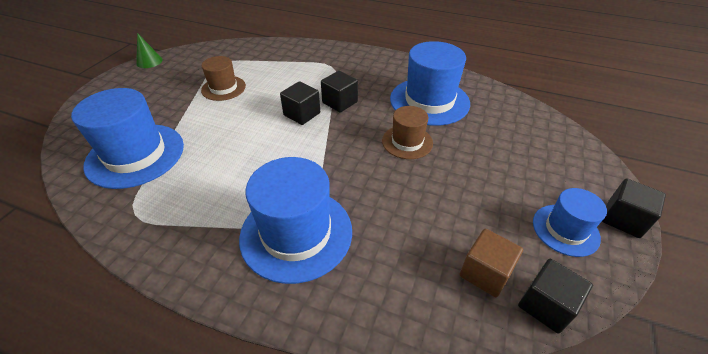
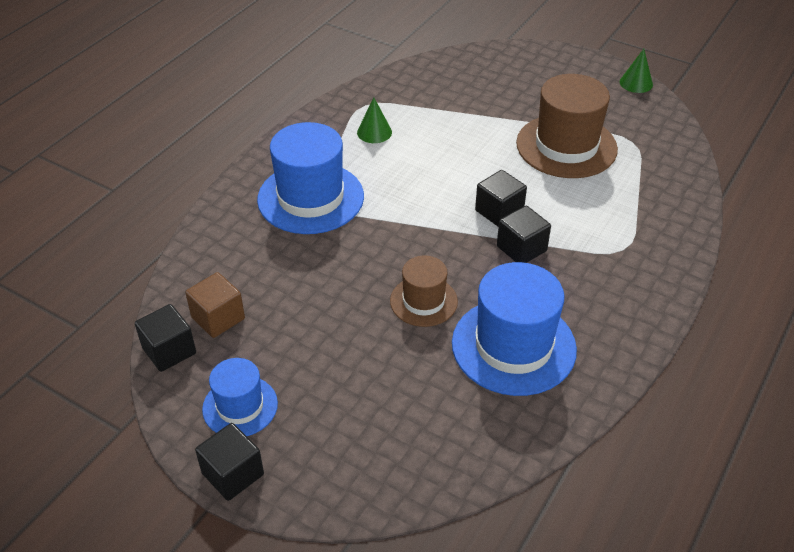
camera: 100 degrees right, 0 degrees up
blue hat [71,88,184,189] -> none
brown hat [201,56,246,101] -> brown hat [516,74,618,178], size x1.76
none -> green cone [357,97,392,143]

